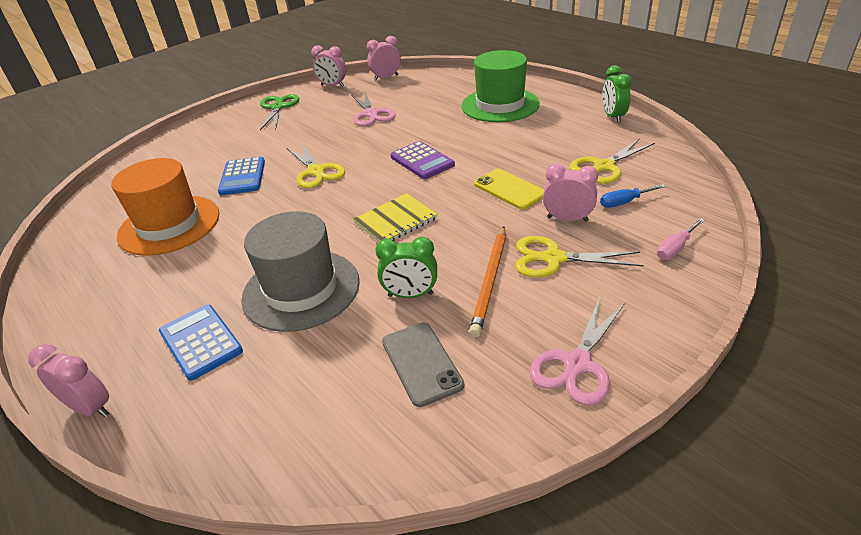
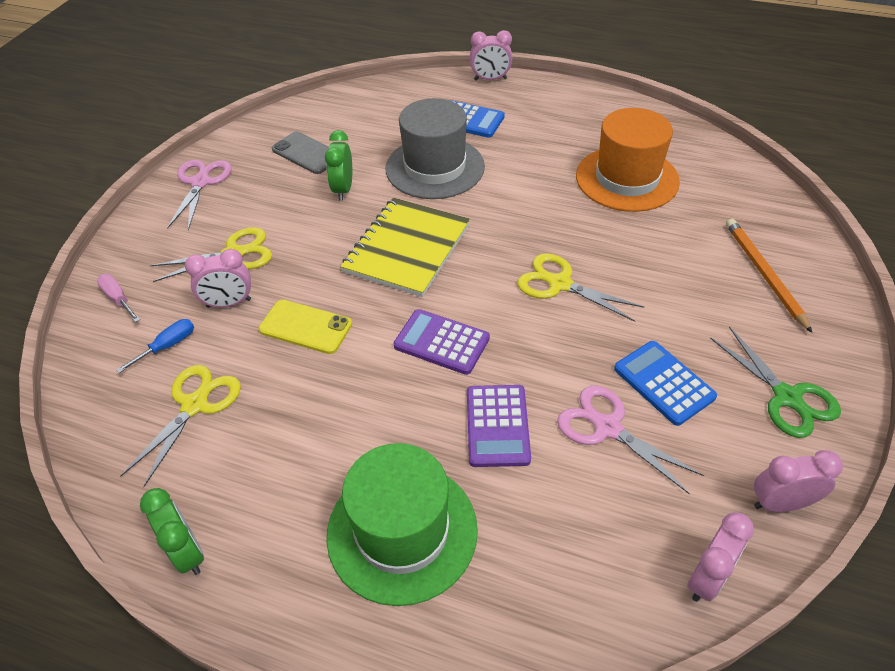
camera: 150 degrees right, 10 degrees up
blue calculator [218,157,265,195] -> blue calculator moved to [614,341,717,426]
yellow notebook [353,193,438,242] -> yellow notebook [340,198,470,297], size x1.57
green clock [375,237,437,298] -> green clock turned 60 degrees counterclockwise [325,130,352,201]
orange pencil [469,227,506,337] -> orange pencil moved to [726,219,812,333]
pink screwdriver [657,218,705,260] -> pink screwdriver turned 60 degrees counterclockwise [97,274,140,322]
none -> purple calculator [467,385,531,467]

